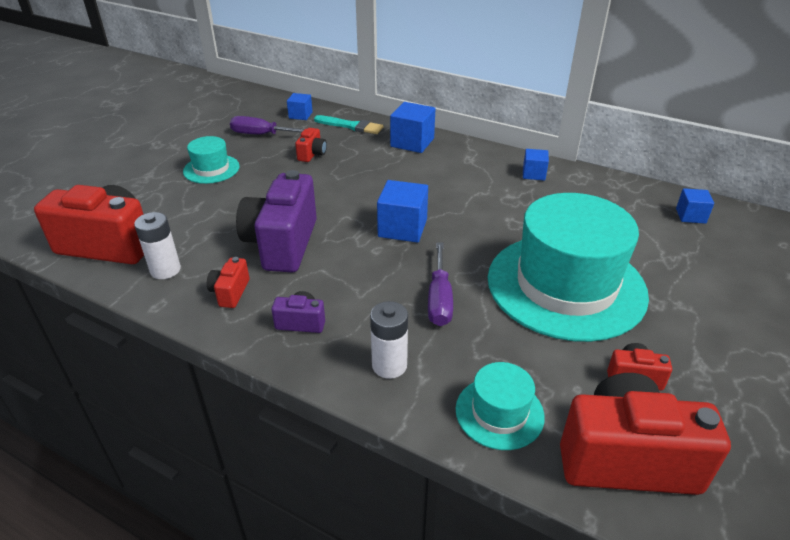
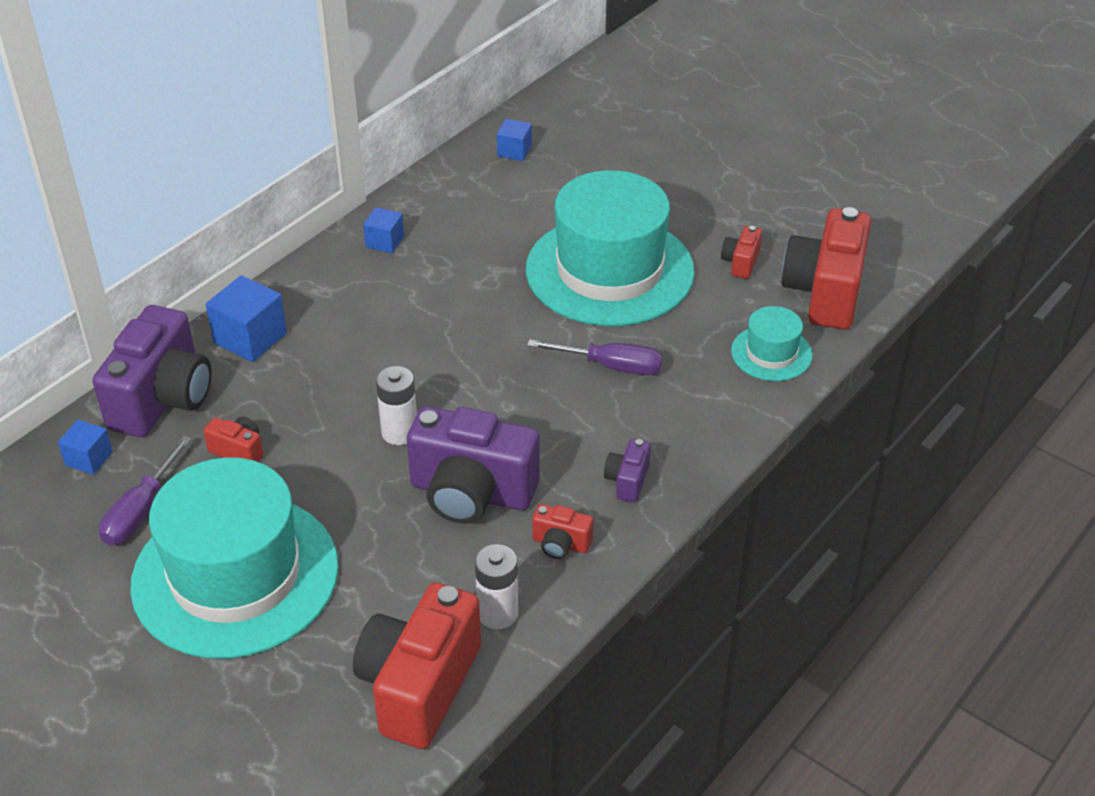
camera: 80 degrees left, 5 degrees up
turquoise hat [183,136,240,184] -> turquoise hat [130,457,339,659], size x2.21
turquoise brush [314,115,383,134] -> purple camera [93,305,212,437]
white battery [370,301,408,379] -> white battery moved to [376,366,417,445]
blue cube [377,180,428,243] -> none

